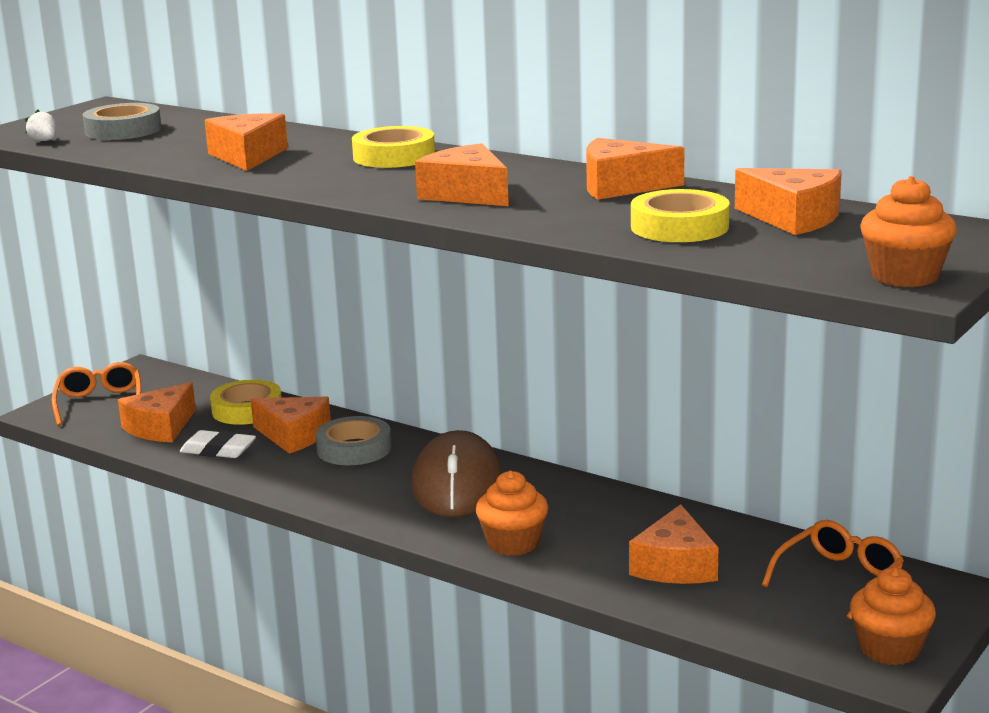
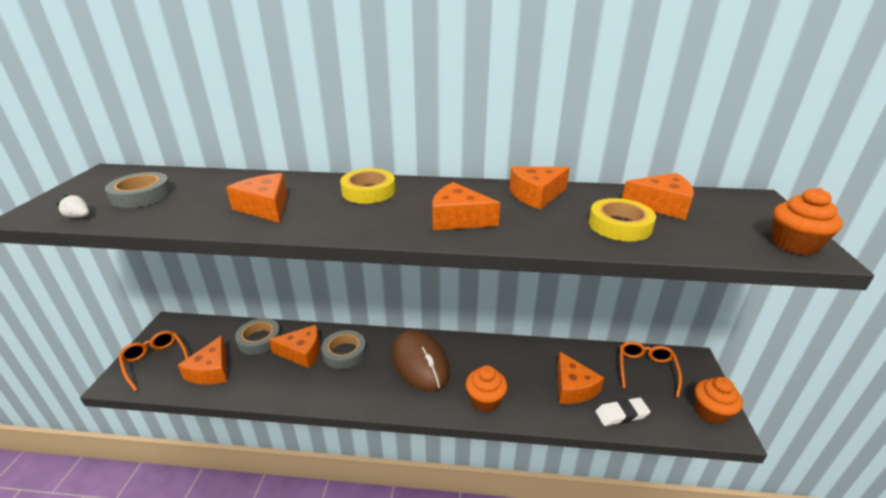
camera: 30 degrees left, 10 degrees up
white eraser [180,430,256,458] -> white eraser moved to [595,397,651,426]
yellow tape [210,380,282,425] -> grey tape [235,318,281,355]

